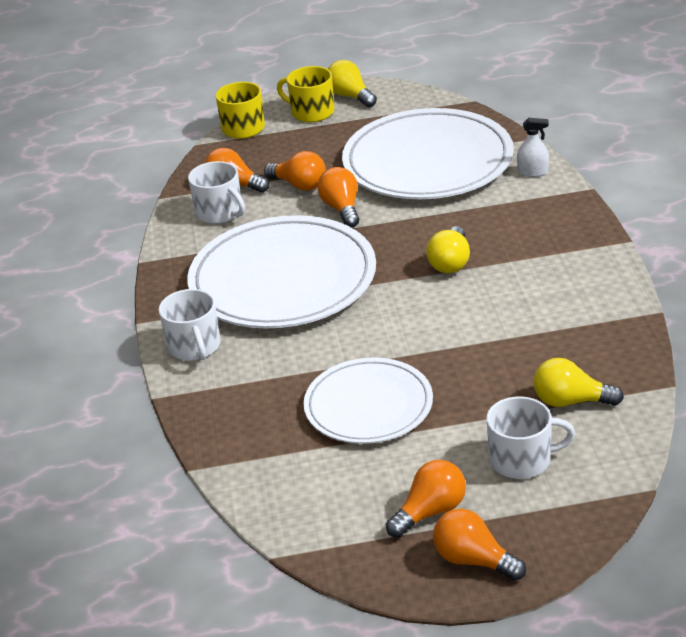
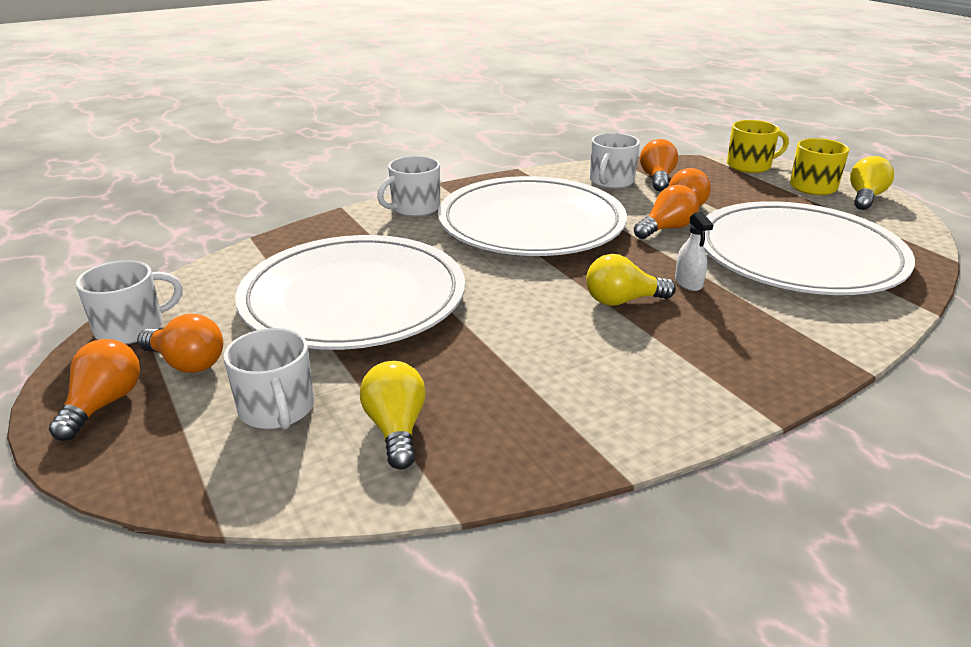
camera: 65 degrees right, 5 degrees down
white plate [304,358,433,444] -> white plate [235,235,465,350], size x1.64
white spray bottle [517,118,549,177] -> white spray bottle moved to [675,212,713,291]
none -> white mug [76,260,183,344]

